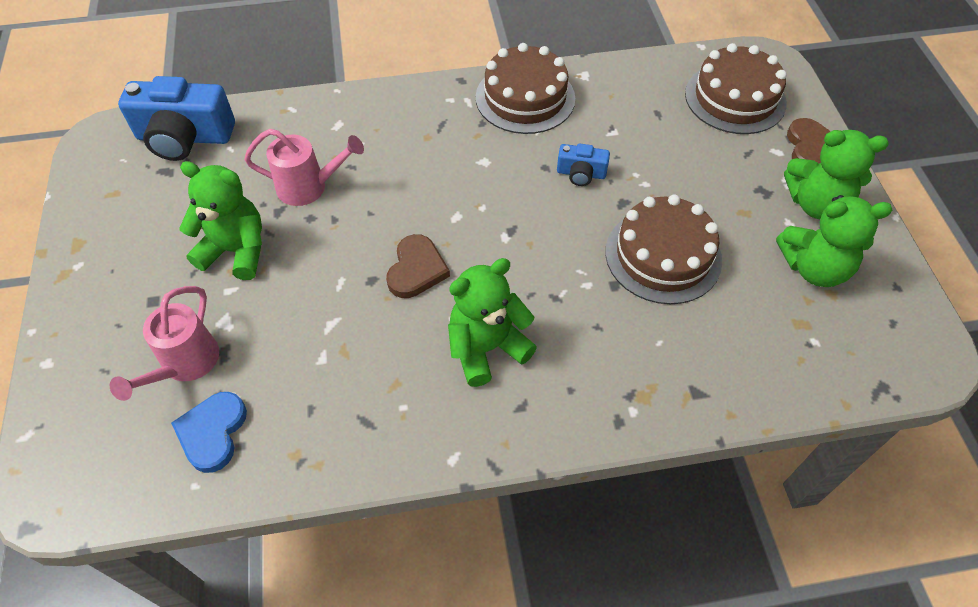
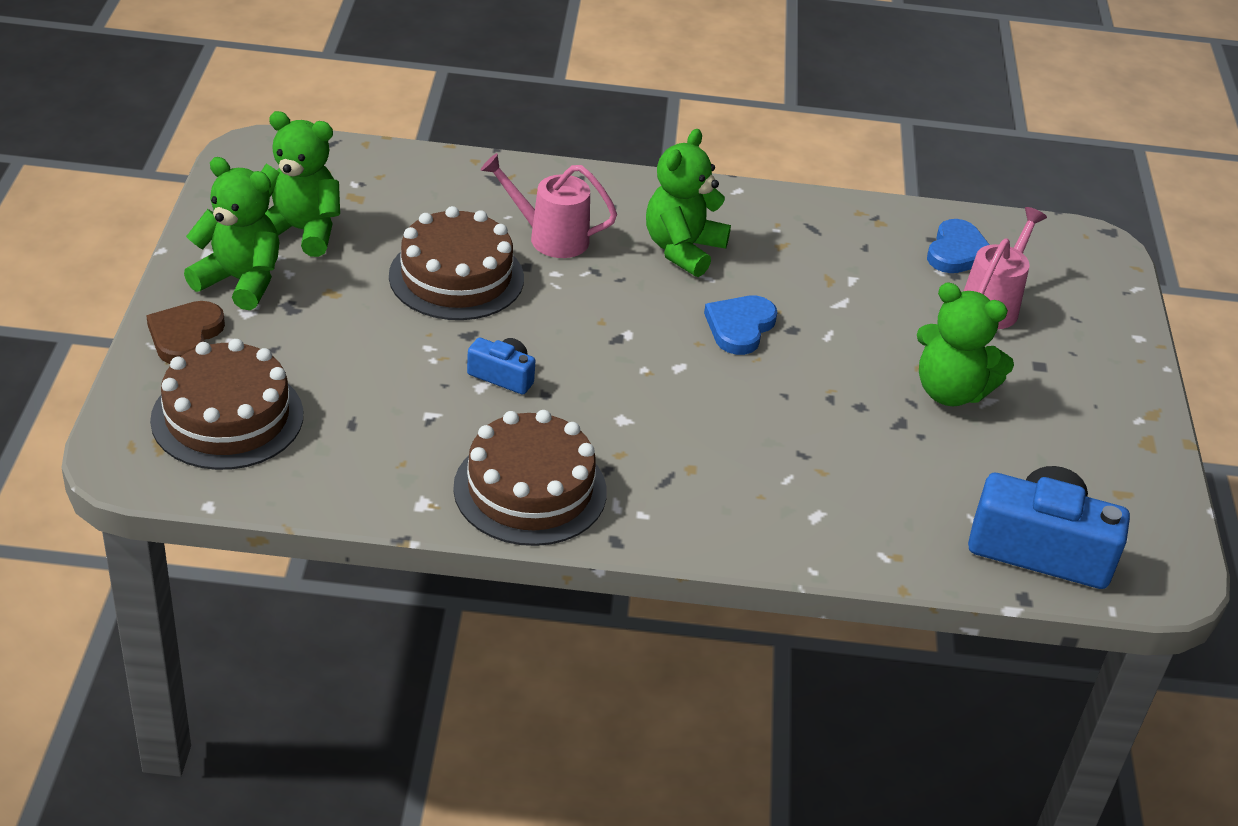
camera: 170 degrees left, 15 degrees down
pink watering can [244,129,364,206] -> pink watering can moved to [481,153,617,258]
brown heart [386,234,450,298] -> blue heart [704,296,778,355]
green teddy bear [448,258,537,387] -> green teddy bear turned 135 degrees clockwise [646,129,731,277]

